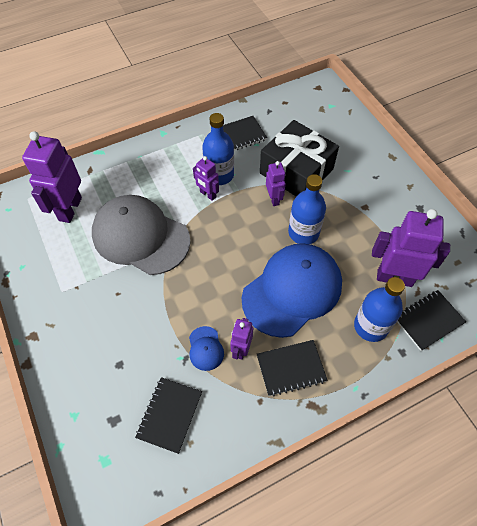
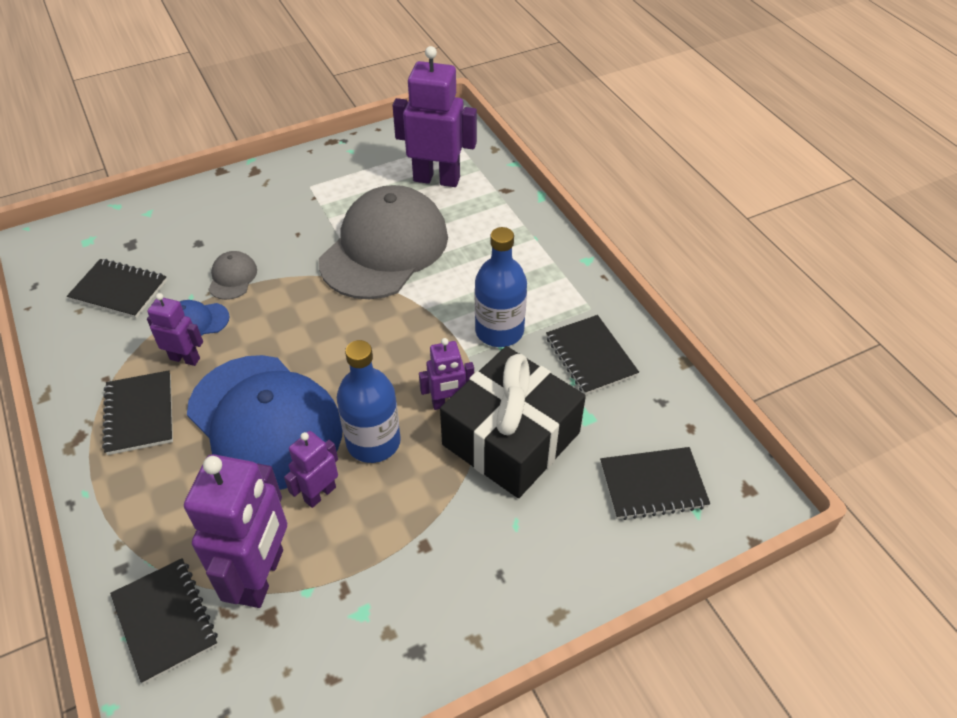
camera: 90 degrees right, 10 degrees down
purple robot [193,156,219,201] -> purple robot moved to [284,431,338,508]
blue bottle [354,277,405,342] -> none
none -> grey cap [208,251,257,300]
none -> black notebook [600,447,710,520]

